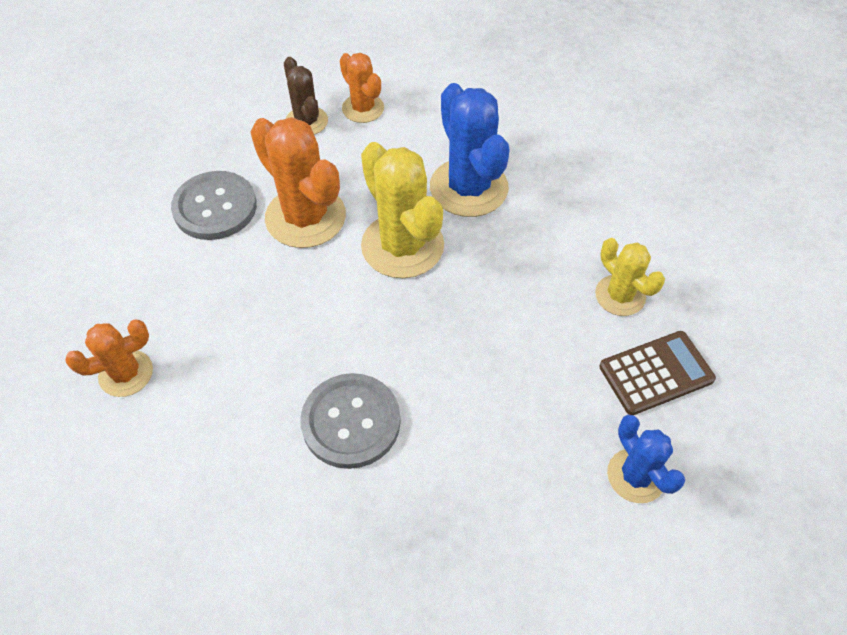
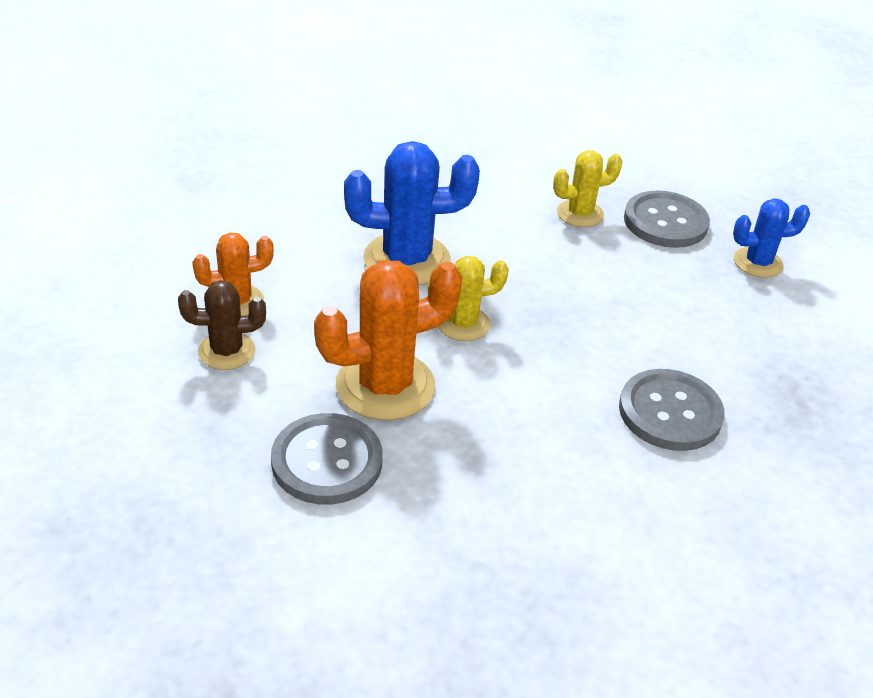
camera: 75 degrees left, 15 degrees down
orange cactus [65,320,153,397] -> none
yellow cactus [361,142,444,278] -> yellow cactus [428,256,509,341], size x0.58
brown calculator [599,331,716,415] -> grey button [624,190,710,248]

